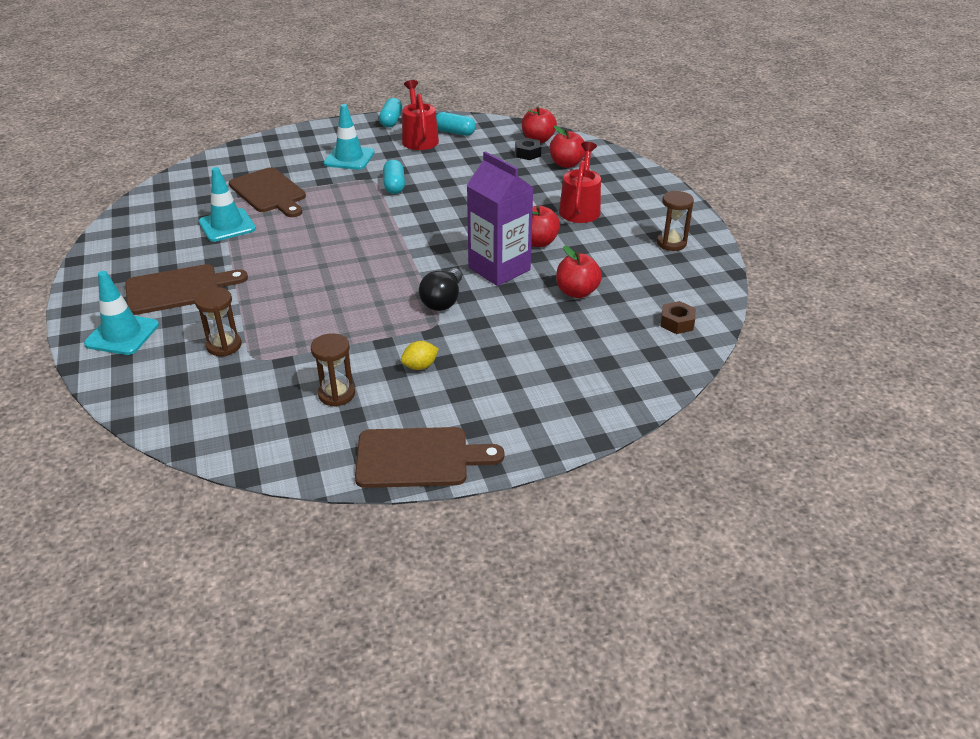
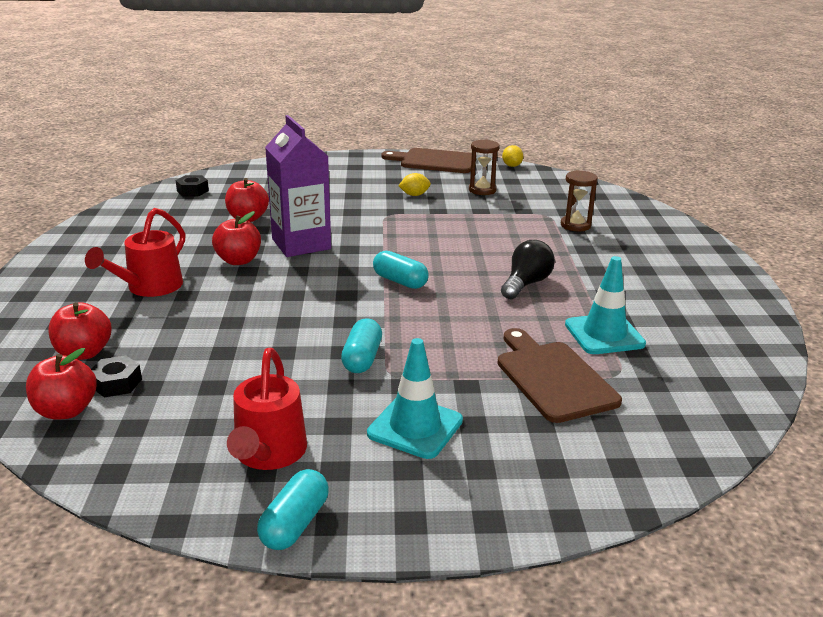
camera: 165 degrees left, 10 degrees down
turquoise traffic cone [84,271,159,355] -> none
brown cutting board [125,264,248,315] -> none
black light bulb [419,268,462,311] -> black light bulb moved to [501,240,555,299]
turquoise capsule [436,112,476,136] -> turquoise capsule moved to [373,251,429,289]
brown hourglass [657,191,694,251] -> none
brown nut [660,301,696,334] -> black nut [176,175,209,196]
none -> yellow lemon [502,145,523,167]

